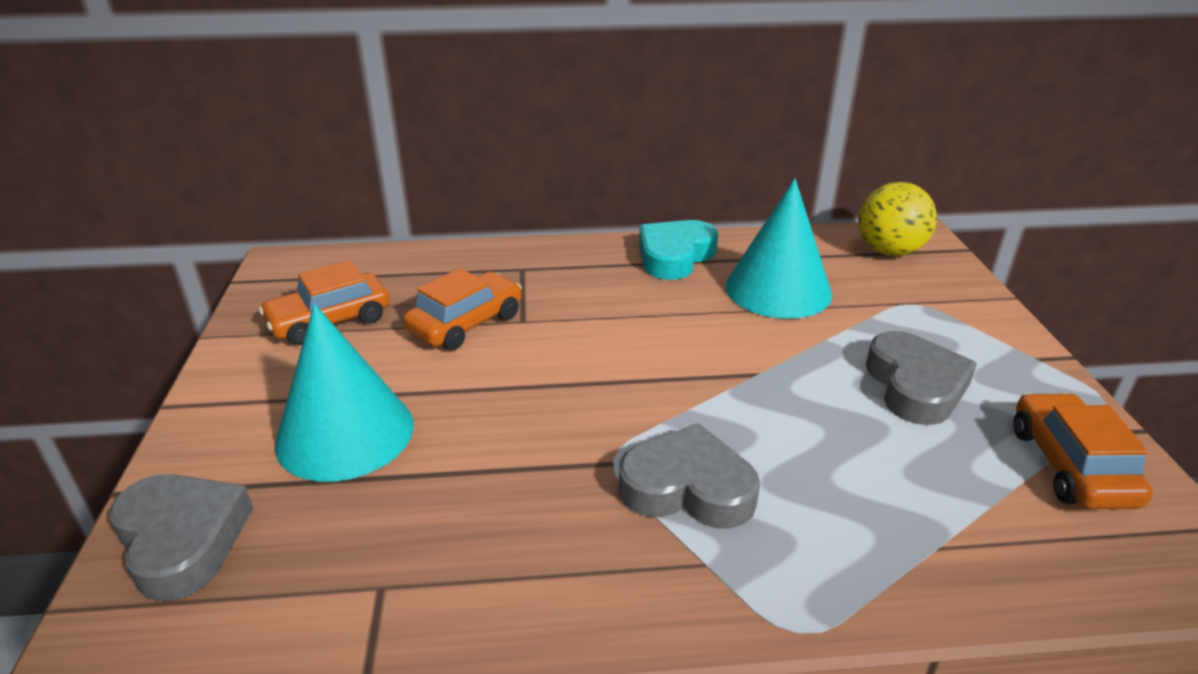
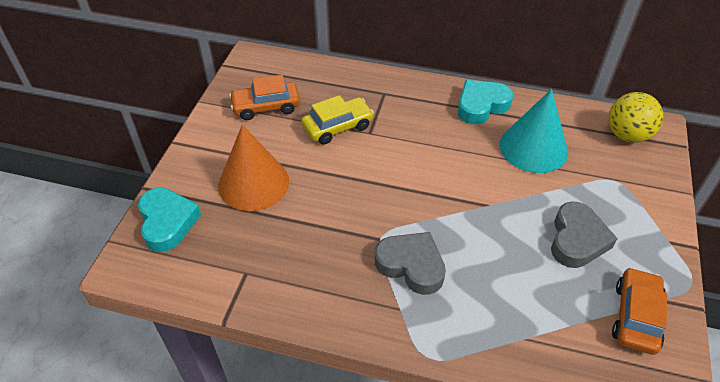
camera: 20 degrees right, 15 degrees up
grey heart [109,474,253,601] -> turquoise heart [138,188,201,252]
turquoise cone [275,304,414,482] -> orange cone [218,125,289,211]
orange car [403,268,522,350] -> yellow car [301,95,374,145]

